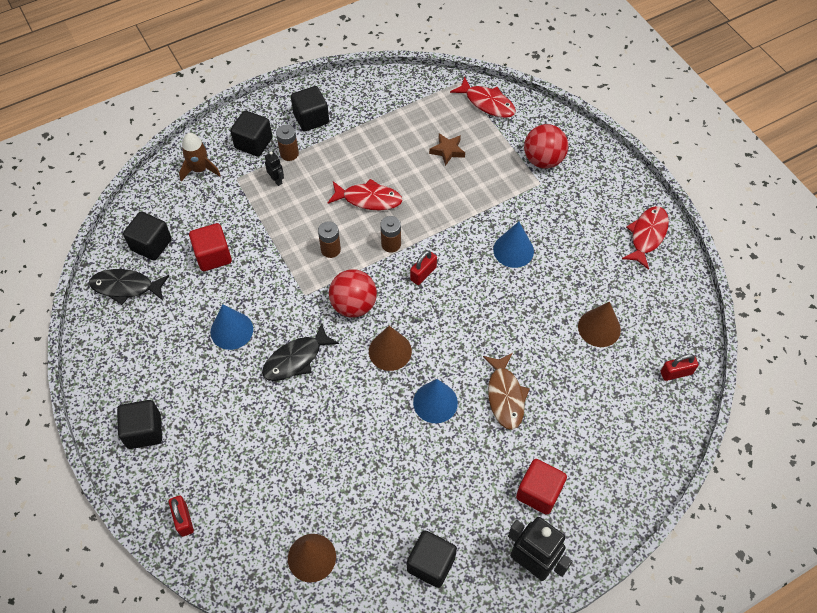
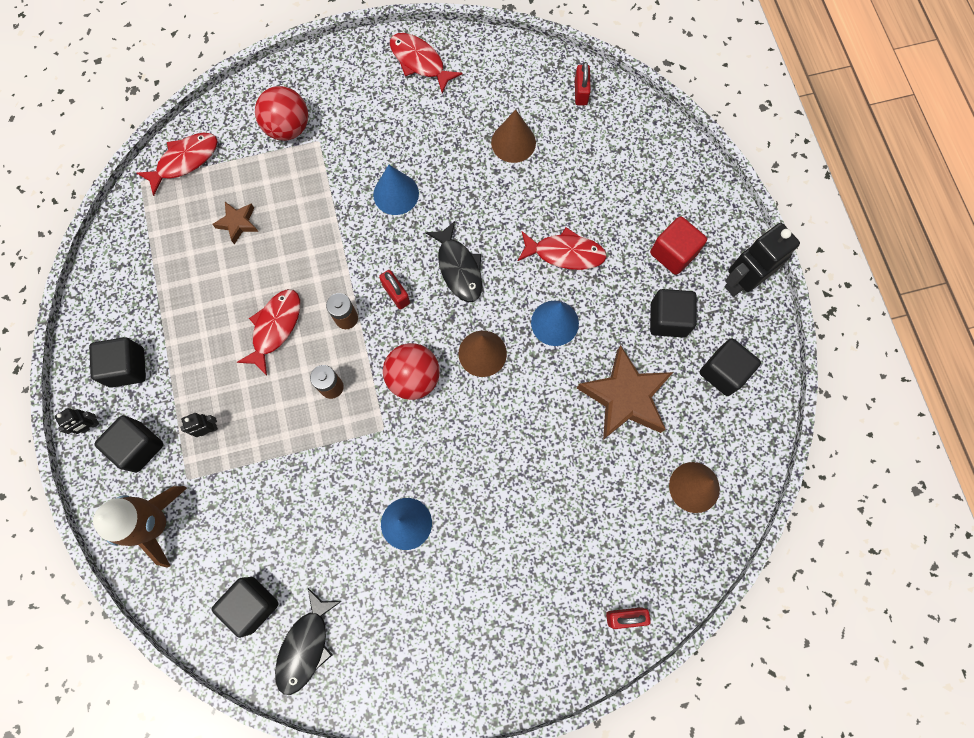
camera: 75 degrees left, 15 degrees up
black cube [117,400,162,449] -> black cube moved to [650,289,697,337]
brown rocket [179,133,221,181] -> brown rocket [93,486,187,567], size x1.50
red cube [189,223,232,271] -> none
black fish [262,323,339,381] -> black fish moved to [425,221,482,302]
brown battery [276,125,299,161] -> none
brown fish [483,353,529,430] -> red fish [518,227,607,270]
none -> black robot [55,408,99,434]
none -> brown star [577,345,673,440]

